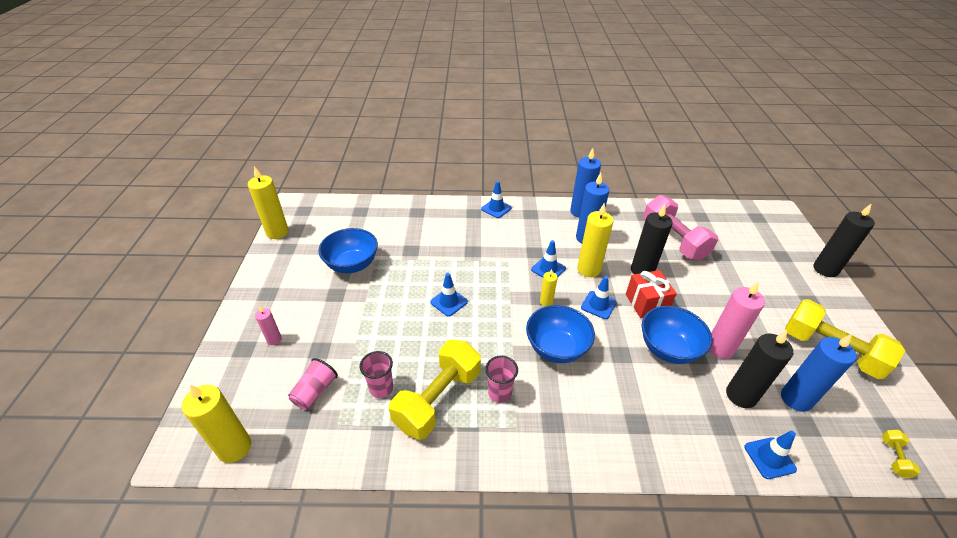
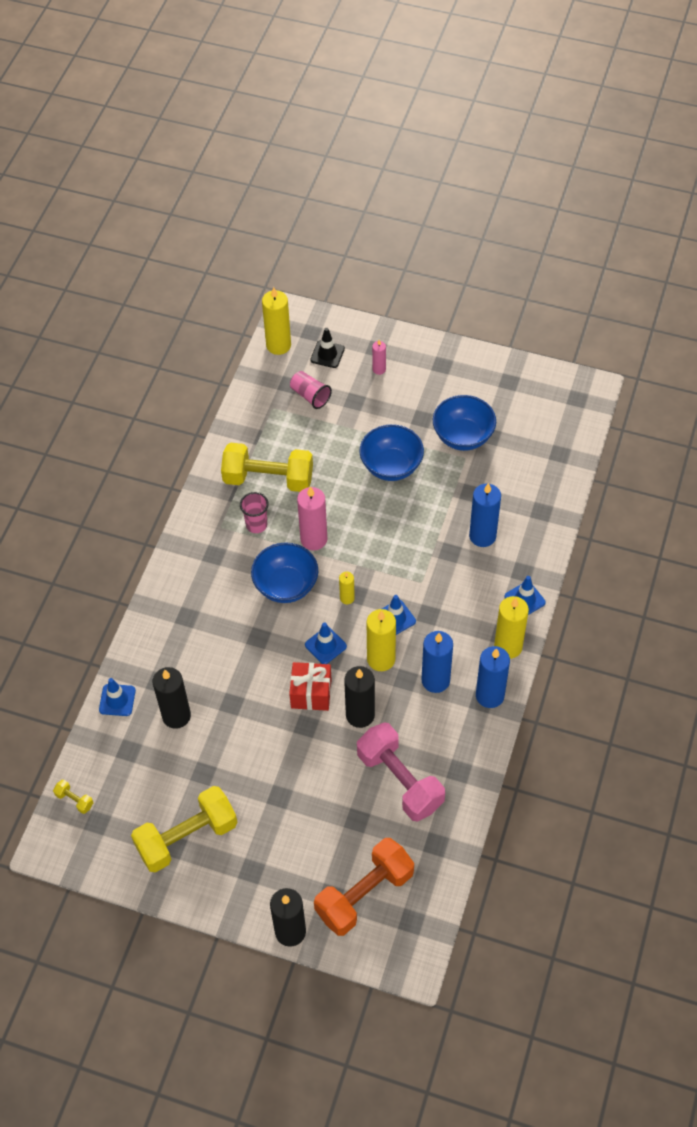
camera: 110 degrees right, 15 degrees up
yellow candle [248,166,289,239] -> yellow candle moved to [494,596,529,659]
pink cup [360,351,393,398] -> none
yellow dumbbell [389,340,481,440] -> yellow dumbbell turned 45 degrees counterclockwise [221,443,313,492]
blue traffic cone [430,273,468,317] -> none
blue bowl [642,306,712,364] -> blue bowl moved to [359,424,424,481]
pink dumbbell [643,195,718,261] -> pink dumbbell turned 60 degrees clockwise [357,723,445,822]
pink candle [709,281,765,359] -> pink candle moved to [297,486,327,550]
blue candle [781,334,857,412] -> blue candle moved to [469,483,501,547]
none -> black traffic cone [310,328,345,368]
none -> orange dumbbell [314,838,414,936]

